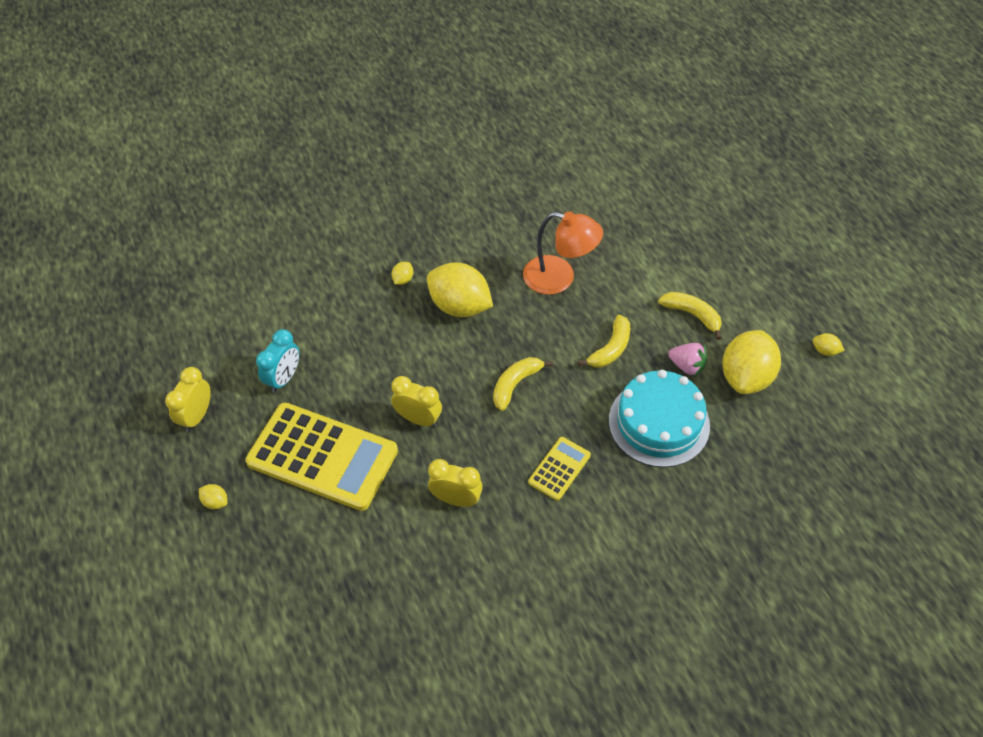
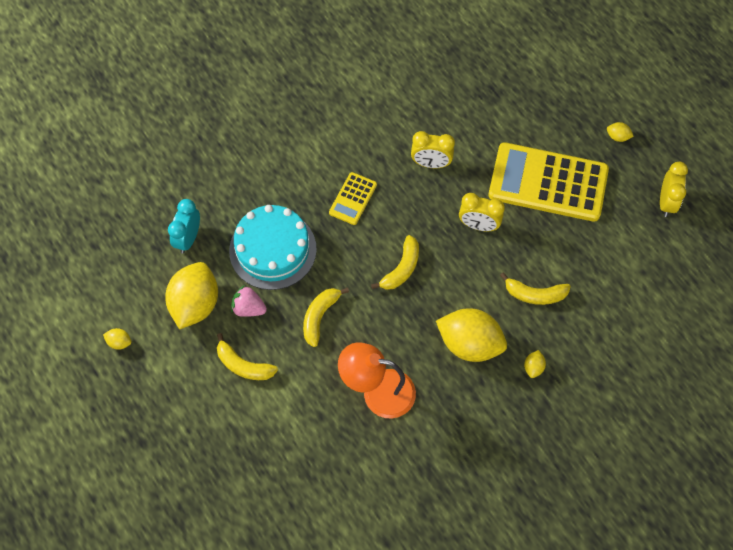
camera: 170 degrees right, 10 degrees up
turquoise clock [256,329,299,393] -> turquoise clock moved to [168,199,200,254]
none -> yellow banana [500,272,571,305]

